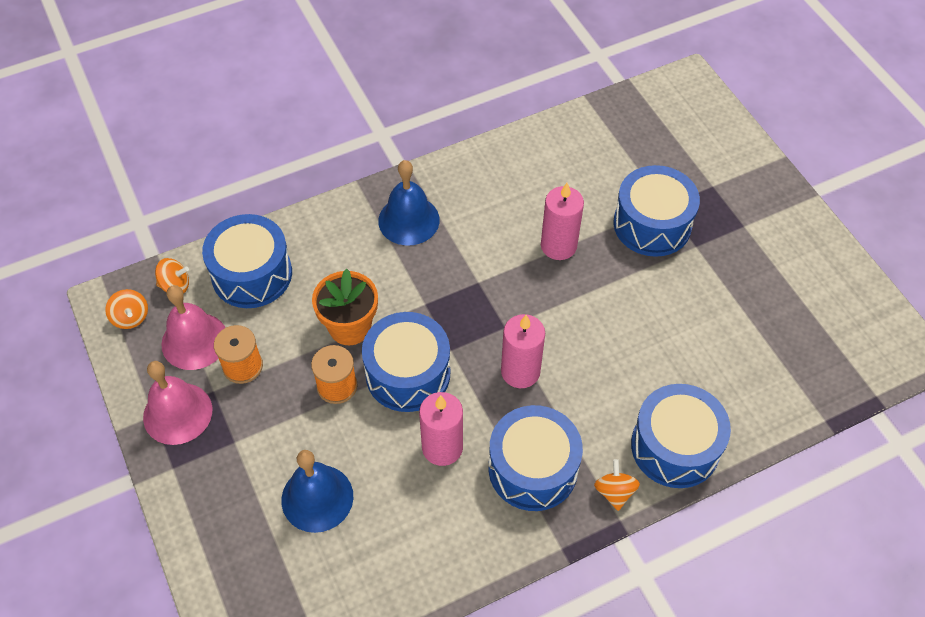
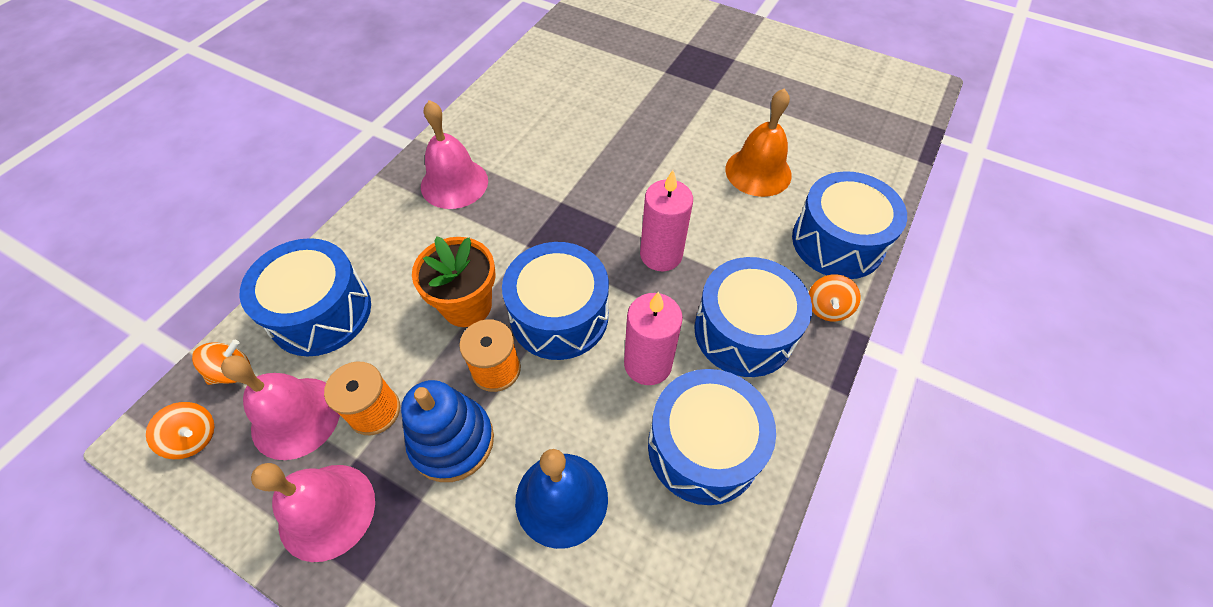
camera: 35 degrees left, 0 degrees up
blue bell [378,160,440,245] -> pink bell [421,100,488,209]
pink candle [541,183,584,260] -> none
orange spinning top [594,459,640,511] -> orange spinning top turned 120 degrees counterclockwise [809,274,861,321]
blue drum [613,165,700,257] -> blue drum moved to [648,369,776,505]
none -> blue stacking toy [401,380,494,482]
none -> orange bell [725,88,792,197]

